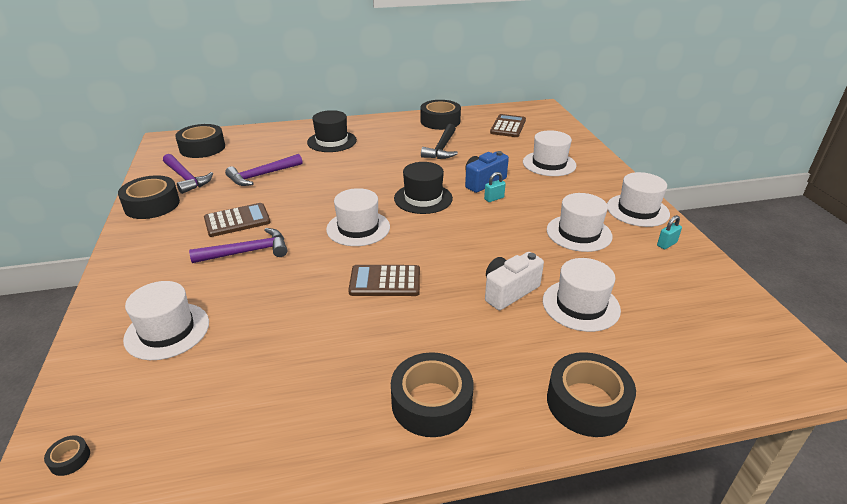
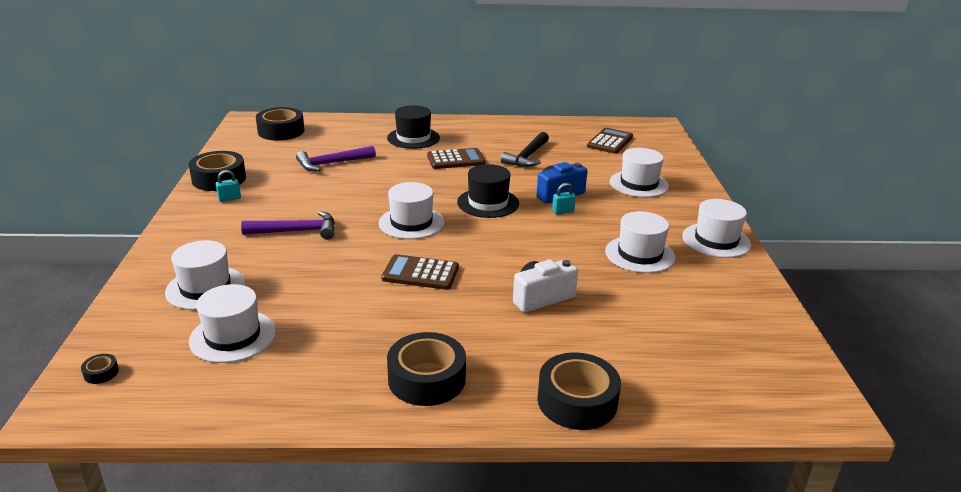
camera: 10 degrees right, 5 degrees down
purple hammer [163,154,213,194] -> none
brown calculator [204,203,271,237] -> brown calculator moved to [427,148,485,169]
black tape [420,100,461,130] -> none
white hat [543,258,621,332] -> white hat moved to [189,284,276,363]
turquoise padlock [657,215,682,250] -> turquoise padlock moved to [216,170,241,202]

